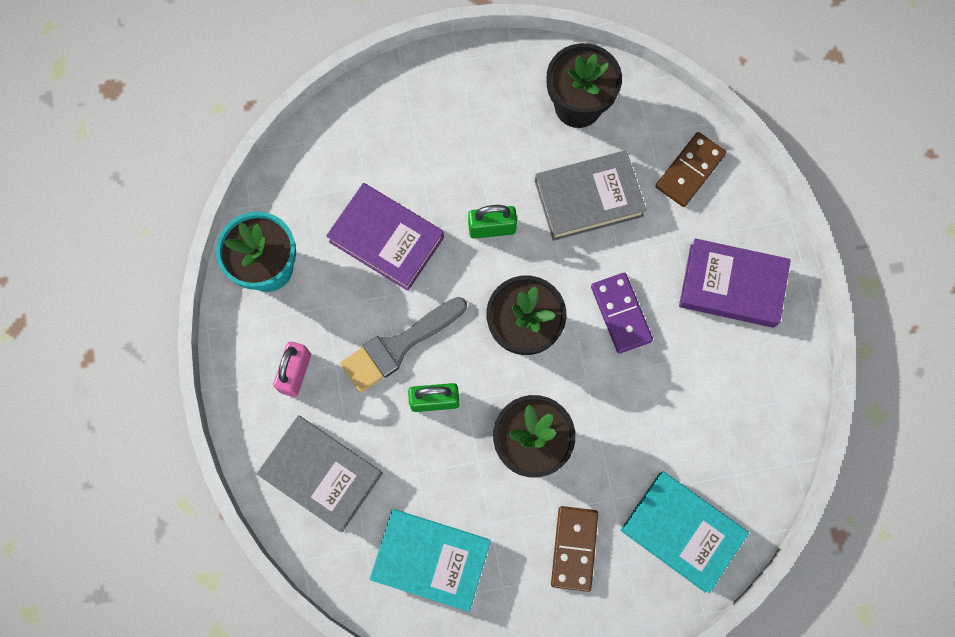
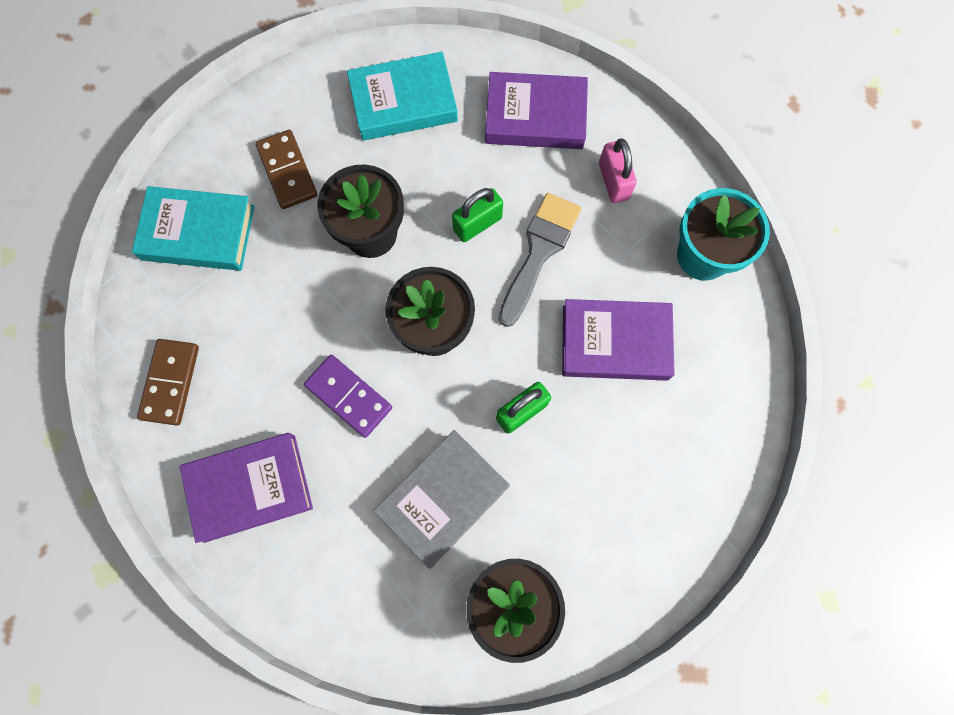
camera: 150 degrees right, 0 degrees up
grey book [257,416,382,532] -> purple book [485,72,588,149]
brown domino [656,132,726,207] -> brown domino moved to [137,339,199,426]

